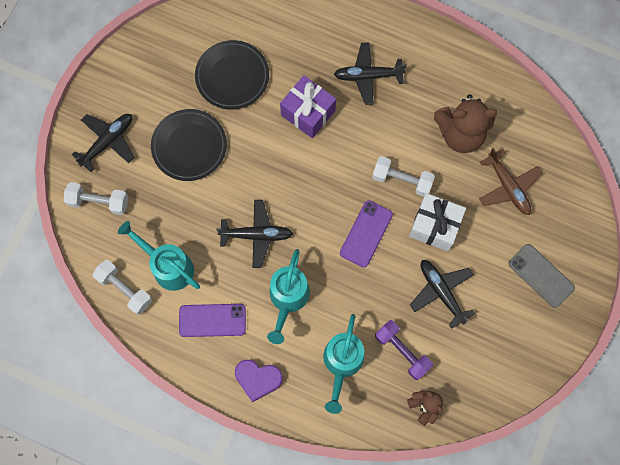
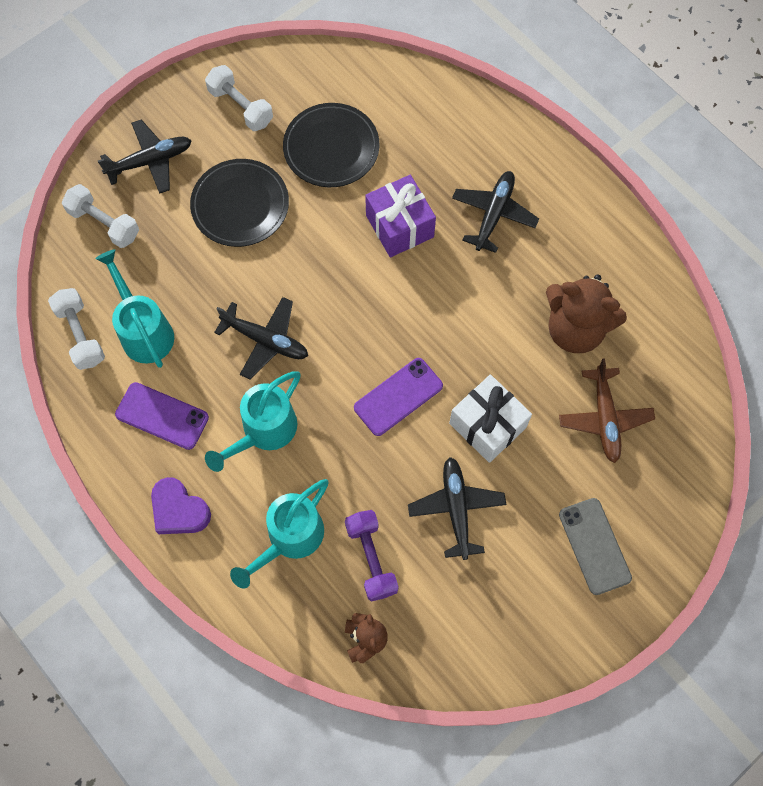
camera: 25 degrees right, 5 degrees down
black plane [334,42,407,105] -> black plane turned 90 degrees clockwise [452,171,539,253]
white dumbbell [372,156,435,197] -> white dumbbell moved to [205,65,273,131]

